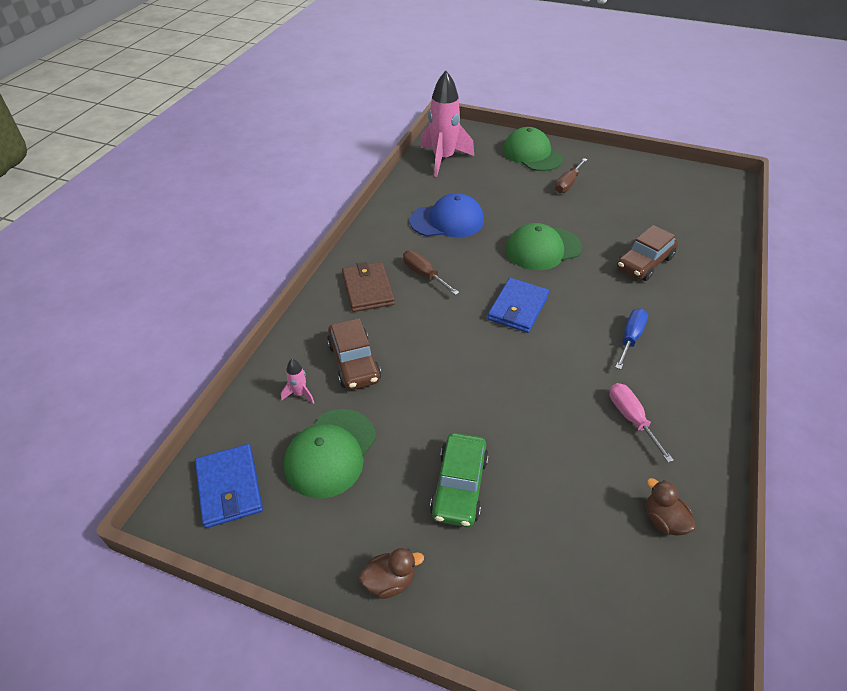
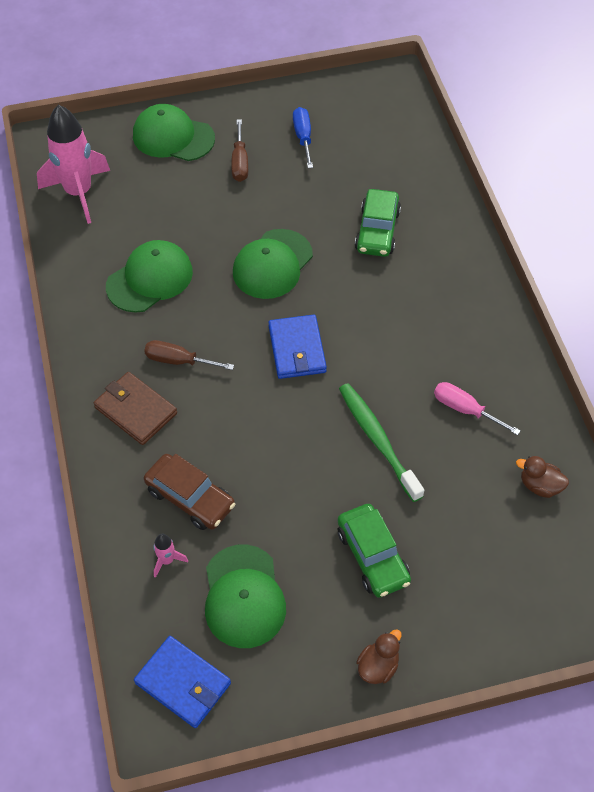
camera: 35 degrees left, 10 degrees up
blue cap [410,193,484,237] -> green cap [106,240,193,313]
blue screwdriver [615,308,648,370] -> blue screwdriver moved to [293,107,313,168]
brown car [617,225,678,281] -> green car [355,189,401,257]
none -> green toothbrush [339,383,424,502]

